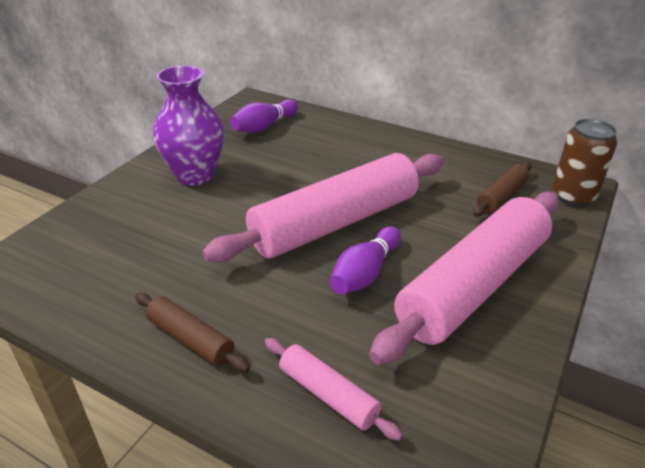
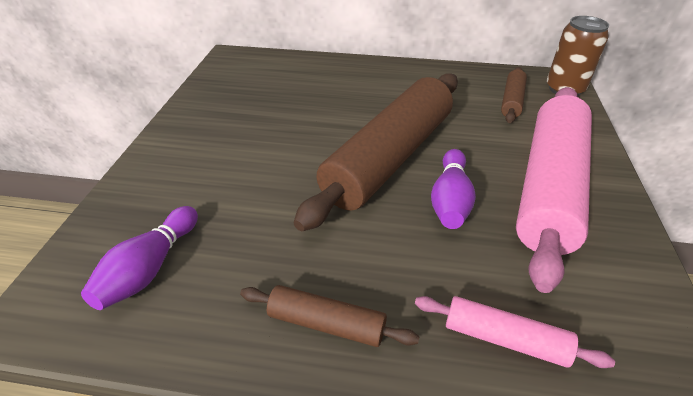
camera: 20 degrees left, 5 degrees up
purple vase [153,66,224,186] -> none
pink rolling pin [202,153,444,262] -> brown rolling pin [294,73,458,231]
purple bowling pin [230,100,298,133] -> purple bowling pin moved to [81,206,198,310]

